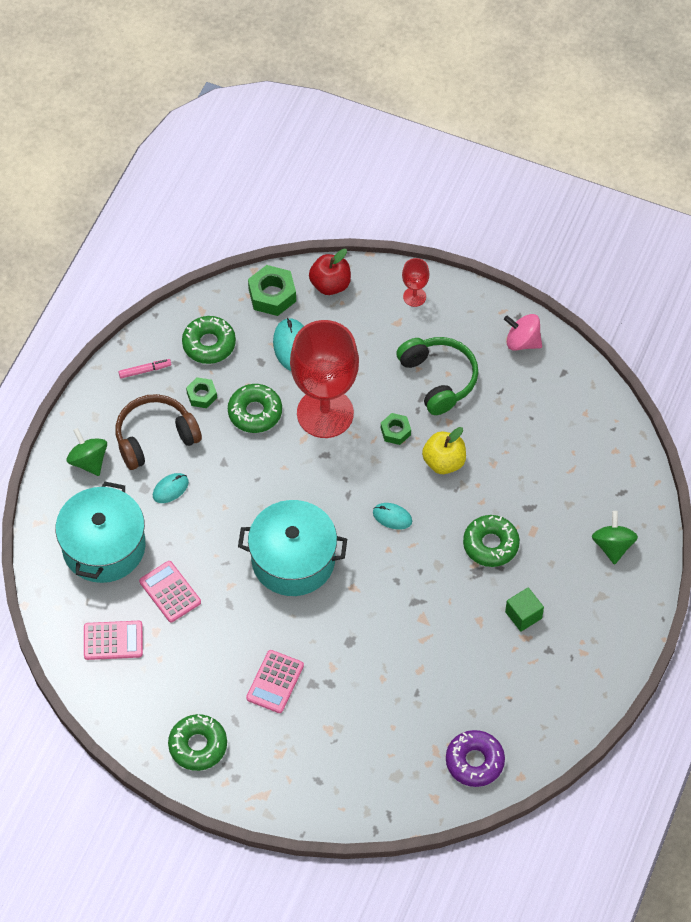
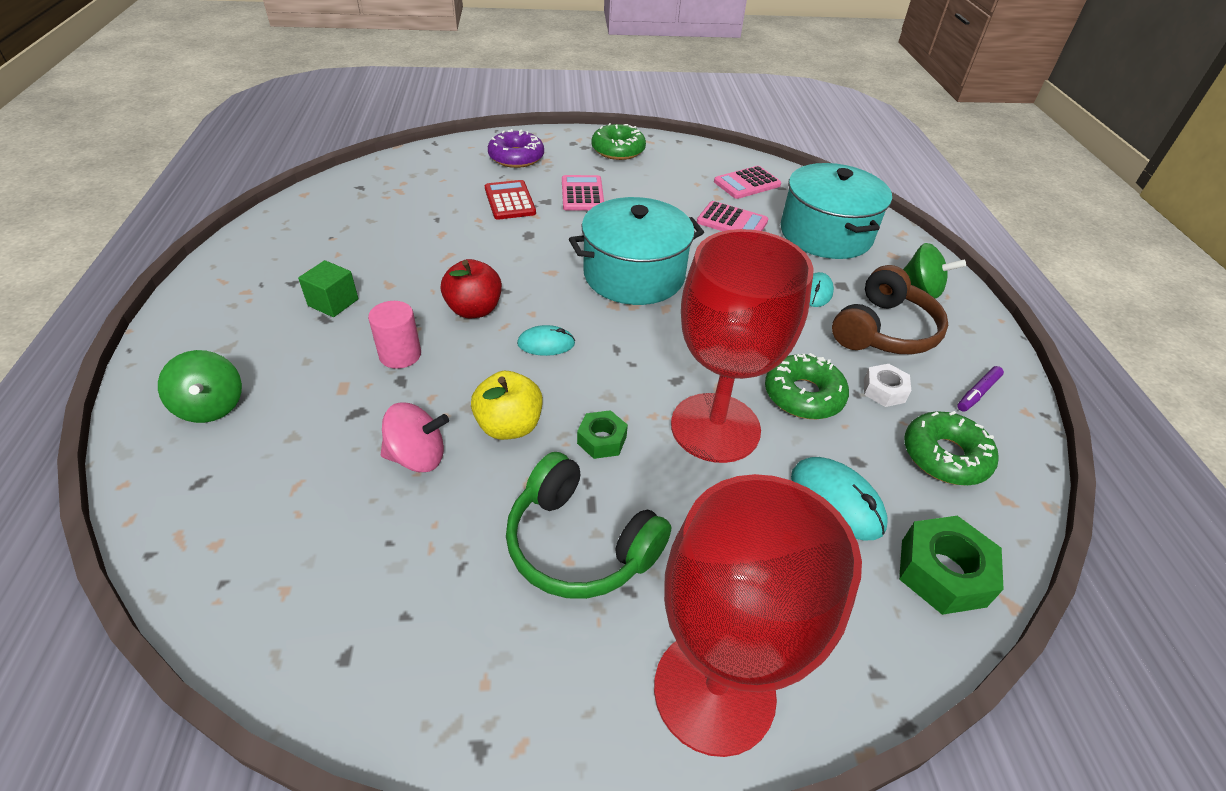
camera: 150 degrees right, 15 degrees down
pink marker [118,359,171,378] -> purple marker [957,366,1004,412]
green nut [186,377,217,408] -> white nut [864,364,911,407]
red apple [309,248,351,295] -> red apple moved to [441,259,502,318]
red goblet [402,258,429,307] -> red goblet [654,474,862,757], size x2.40
purple donut [446,730,505,787] -> purple donut moved to [488,129,544,168]
green donut [463,515,520,567] -> pink cylinder [368,301,421,369]
pink spinning top [504,314,542,351] -> pink spinning top moved to [381,402,449,472]
none -> red calculator [485,180,536,220]

